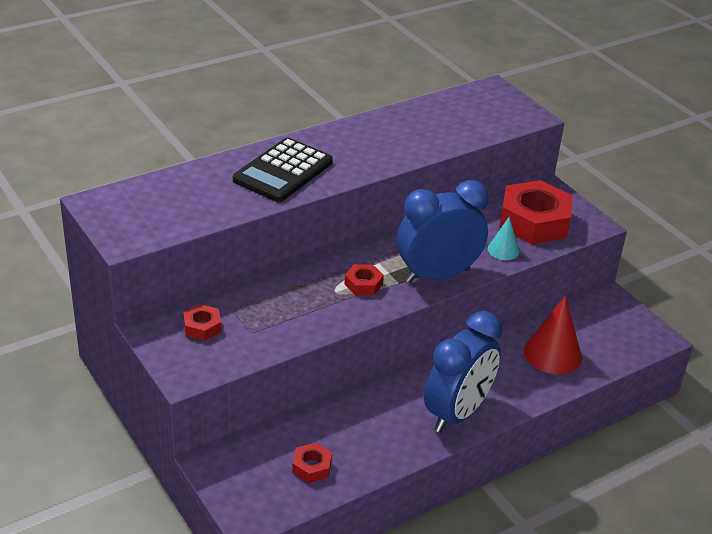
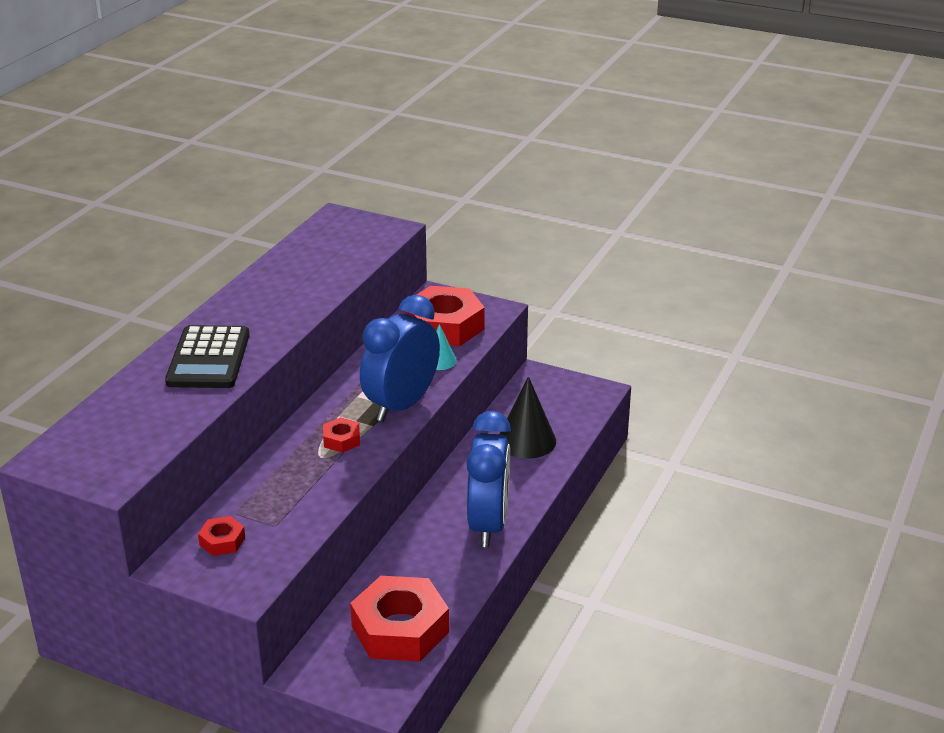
camera: 30 degrees left, 5 degrees down
red nut [292,442,332,483] -> red nut [350,576,449,661], size x2.17
red cone [524,296,582,374] -> black cone [499,376,556,459]

